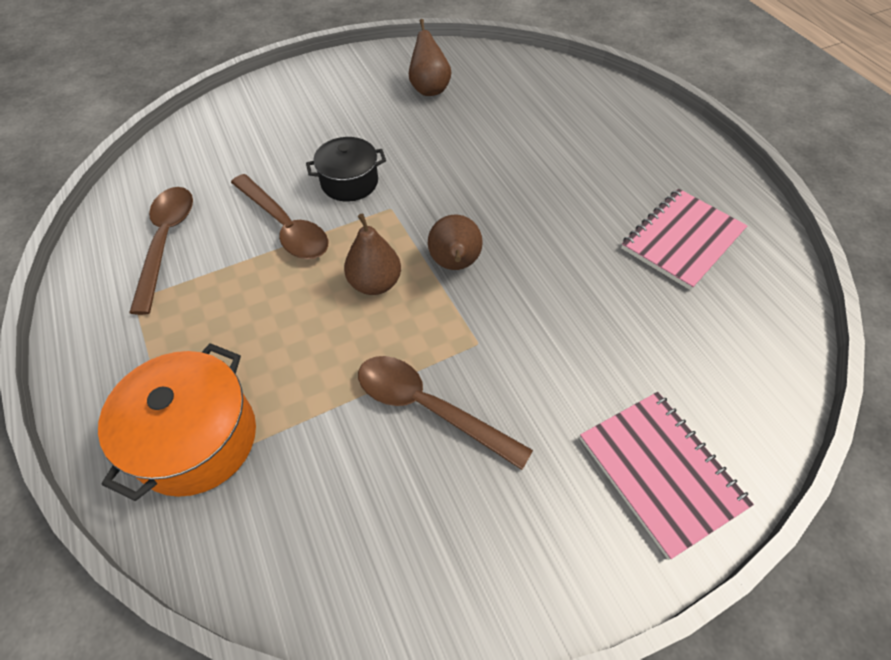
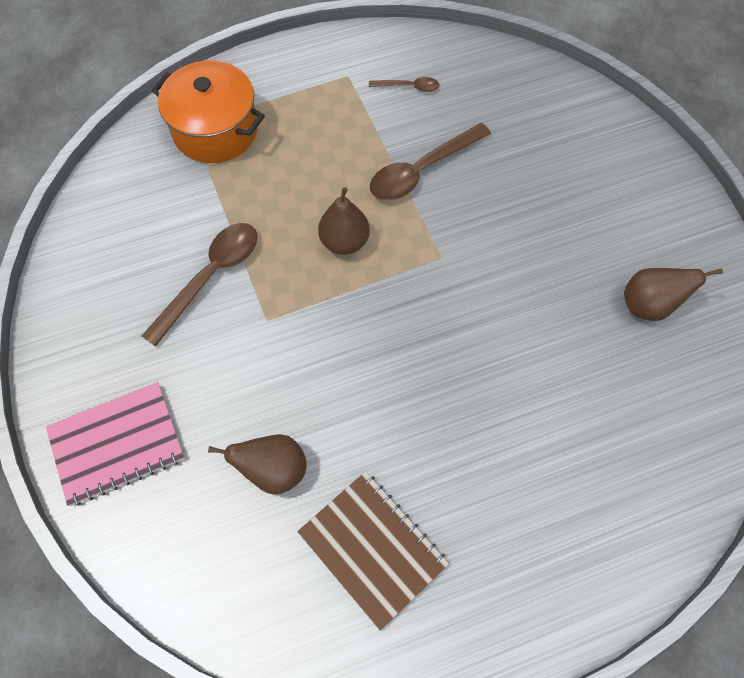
camera: 95 degrees right, 10 degrees up
brown spoon [129,187,193,315] -> brown spoon [369,77,439,92], size x0.51
black pot [306,137,386,202] -> none
brown pear [428,215,483,270] -> brown pear moved to [208,434,307,495]
pink notebook [621,189,748,290] -> brown notebook [297,471,449,631]

